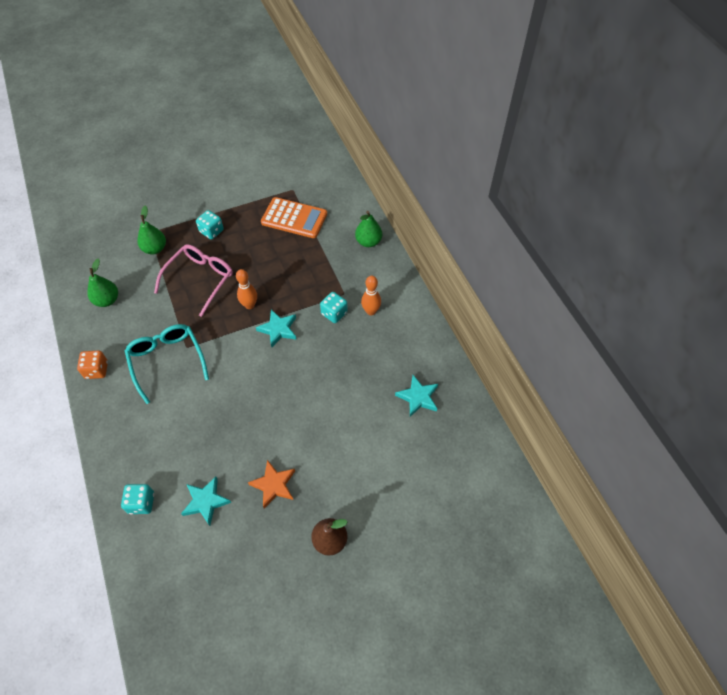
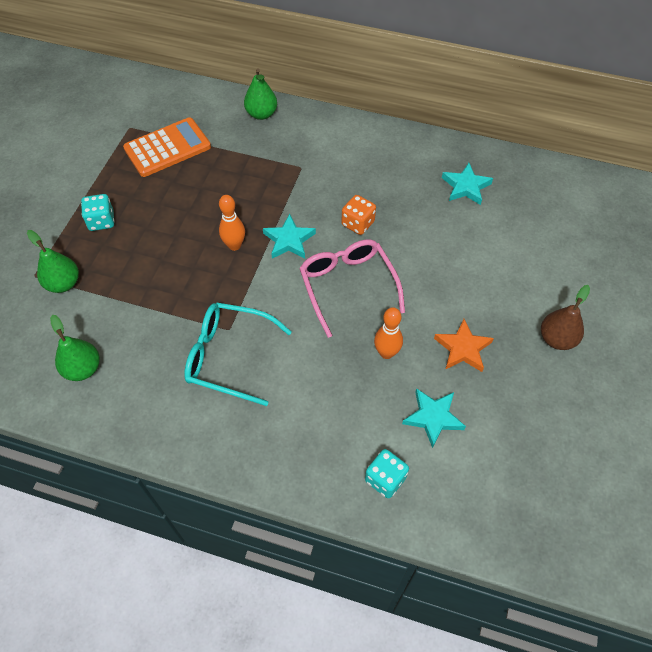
camera: 50 degrees left, 0 degrees up
orange dice [77,350,108,379] -> orange dice moved to [341,195,376,235]
pink glasses [154,244,233,317] -> pink glasses moved to [299,240,405,338]
turquoise dice [320,292,348,323] -> none
orange bowling pin [361,276,381,315] -> orange bowling pin moved to [374,307,403,359]

